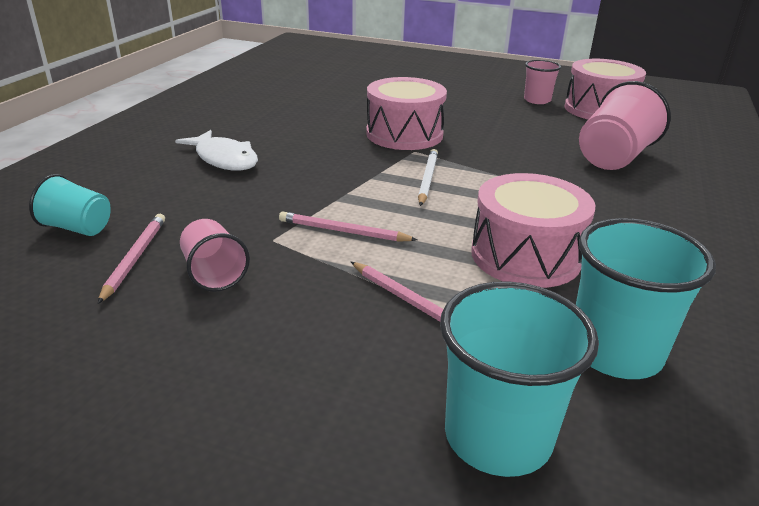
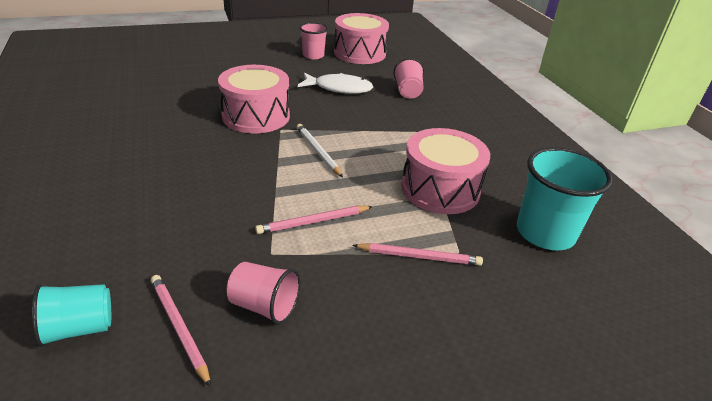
camera: 40 degrees left, 5 degrees up
white fish [175,130,258,171] -> white fish moved to [297,72,373,94]
turquoise cup [440,281,599,477] -> none
pink cup [579,81,671,170] -> pink cup [393,58,424,99], size x0.59

